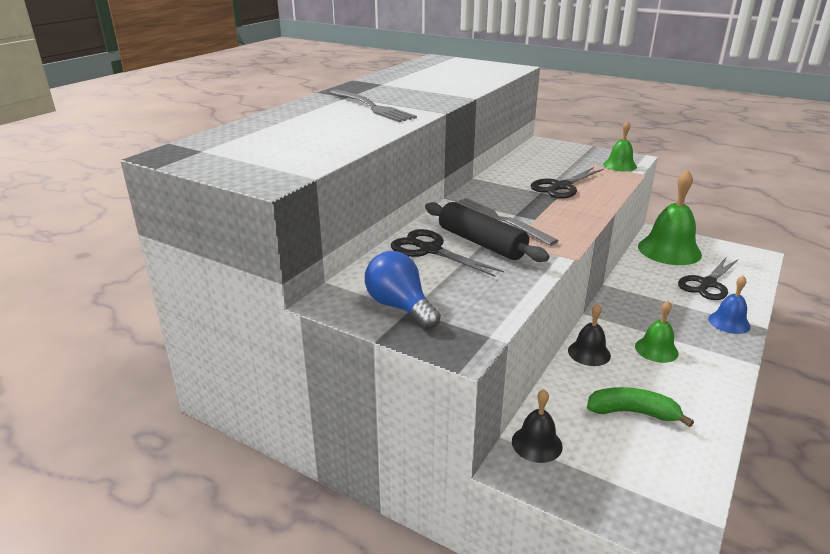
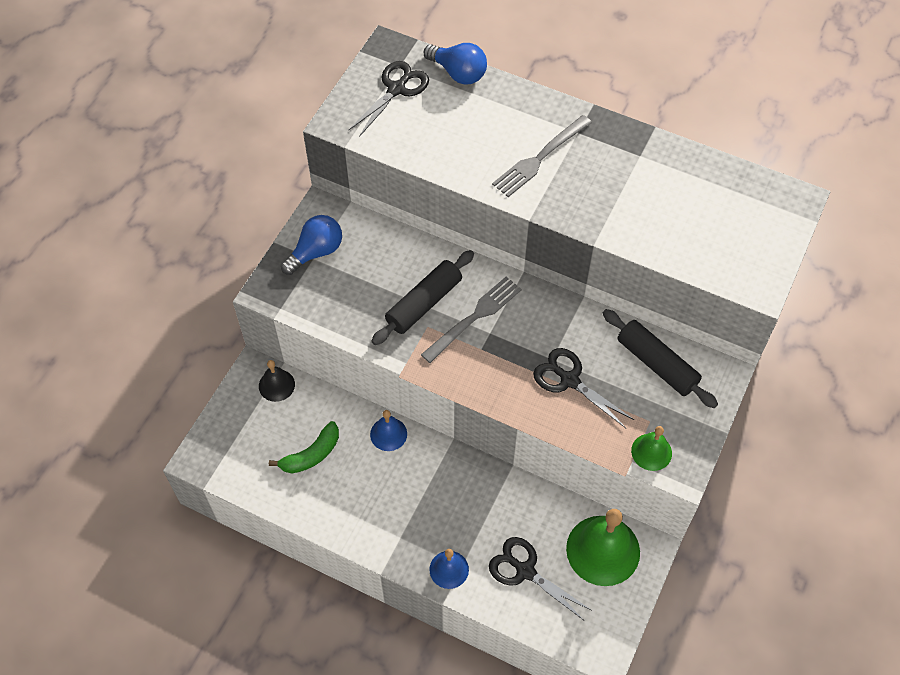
camera: 85 degrees right, 30 degrees up
black scissors [391,229,504,277] -> black scissors moved to [348,61,429,137]
black bell [568,304,611,366] -> blue bell [370,410,407,451]
green banana [587,387,694,427] -> green banana turned 45 degrees clockwise [269,421,339,473]
green bell [635,301,679,363] -> none
none -> blue light bulb [424,43,487,85]
none -> black rolling pin [603,309,718,408]

